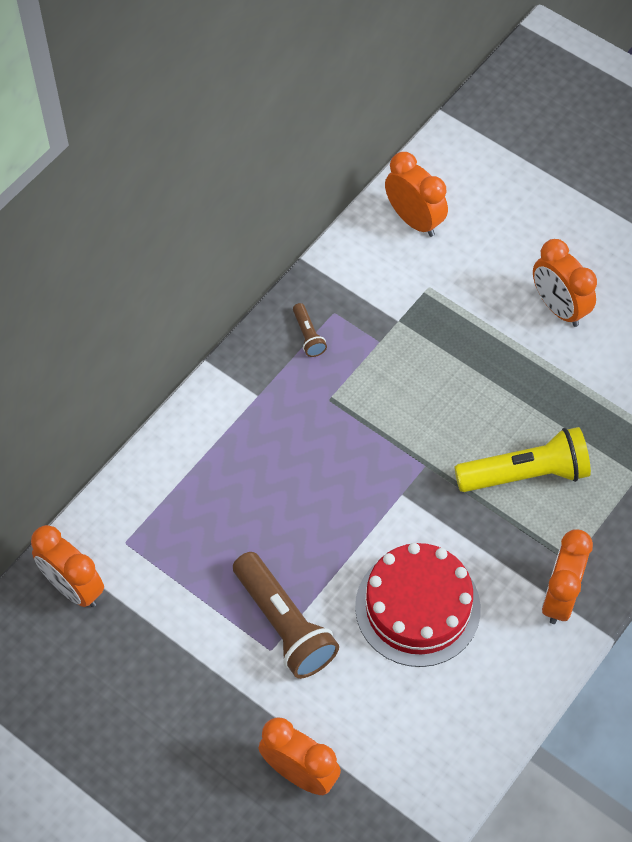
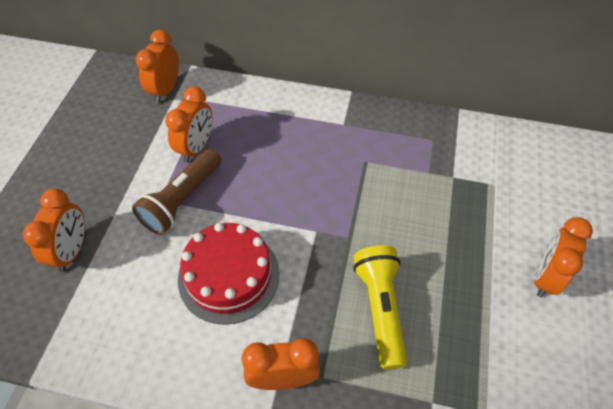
camera: 65 degrees right, 5 degrees down
brown flashlight [293,303,327,357] -> none
orange clock [385,152,448,237] -> orange clock moved to [165,86,212,163]
yellow flashlight [455,427,591,492] -> yellow flashlight turned 150 degrees counterclockwise [353,245,407,370]

